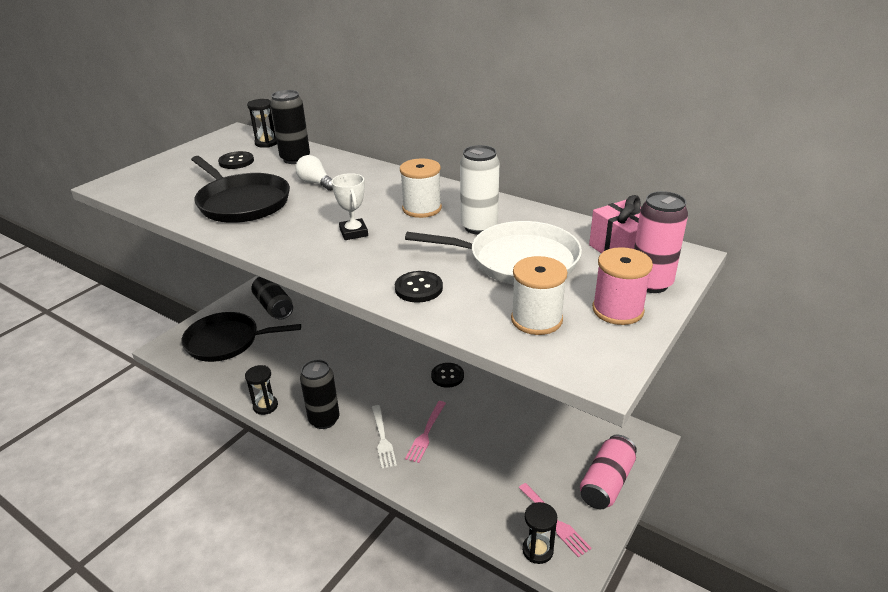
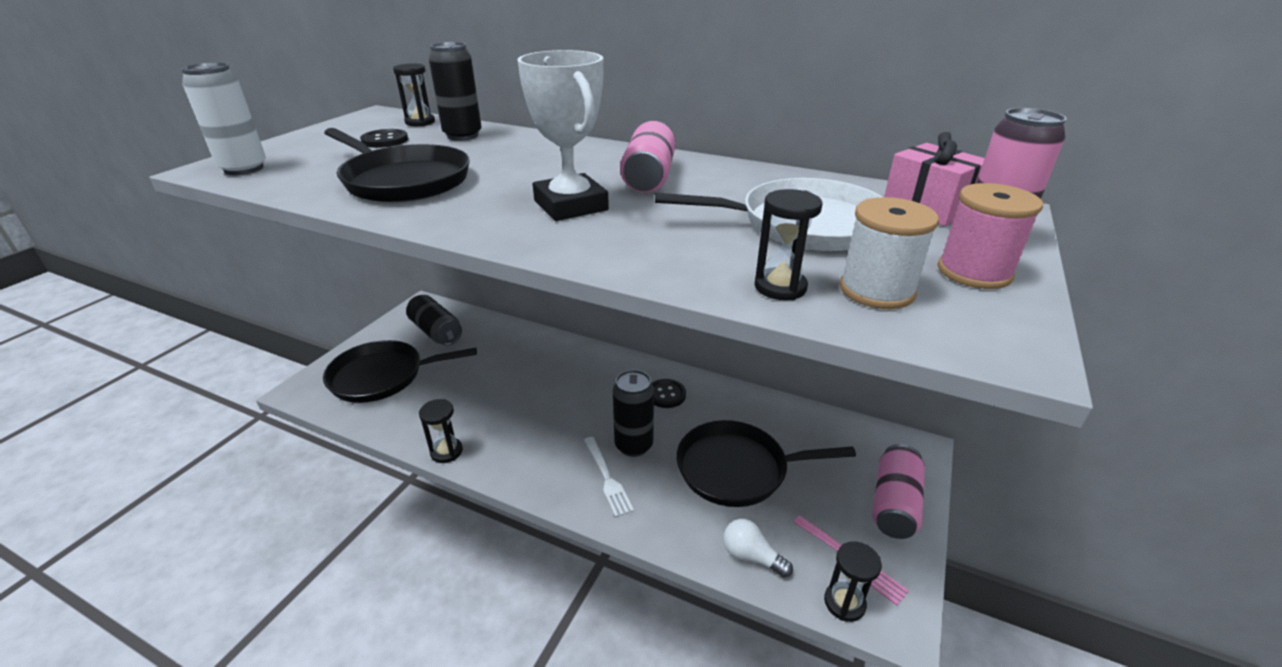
camera: 10 degrees left, 0 degrees up
white light bulb [295,155,333,191] -> white light bulb moved to [723,519,793,578]
black can [300,359,340,429] -> black can moved to [613,370,654,457]
white trophy [331,173,368,240] -> white trophy [518,50,609,221], size x1.76
black button [395,271,443,302] -> none
white spool [400,158,442,218] -> pink can [620,121,676,193]
pink fork [405,401,446,463] -> none
white can [460,145,500,235] -> white can moved to [181,62,266,175]
none -> black pan [677,420,856,507]
none -> black hourglass [755,189,823,300]

